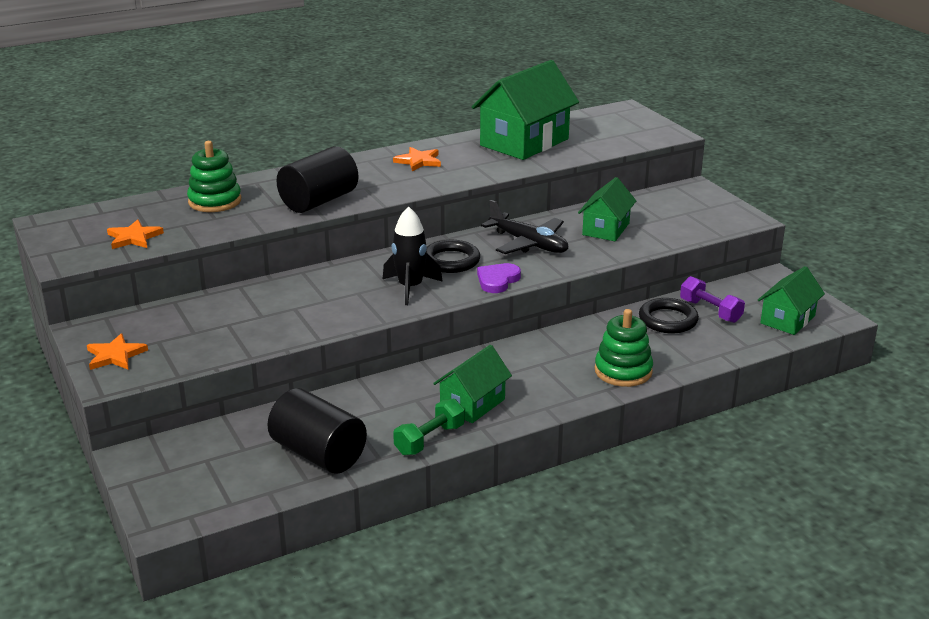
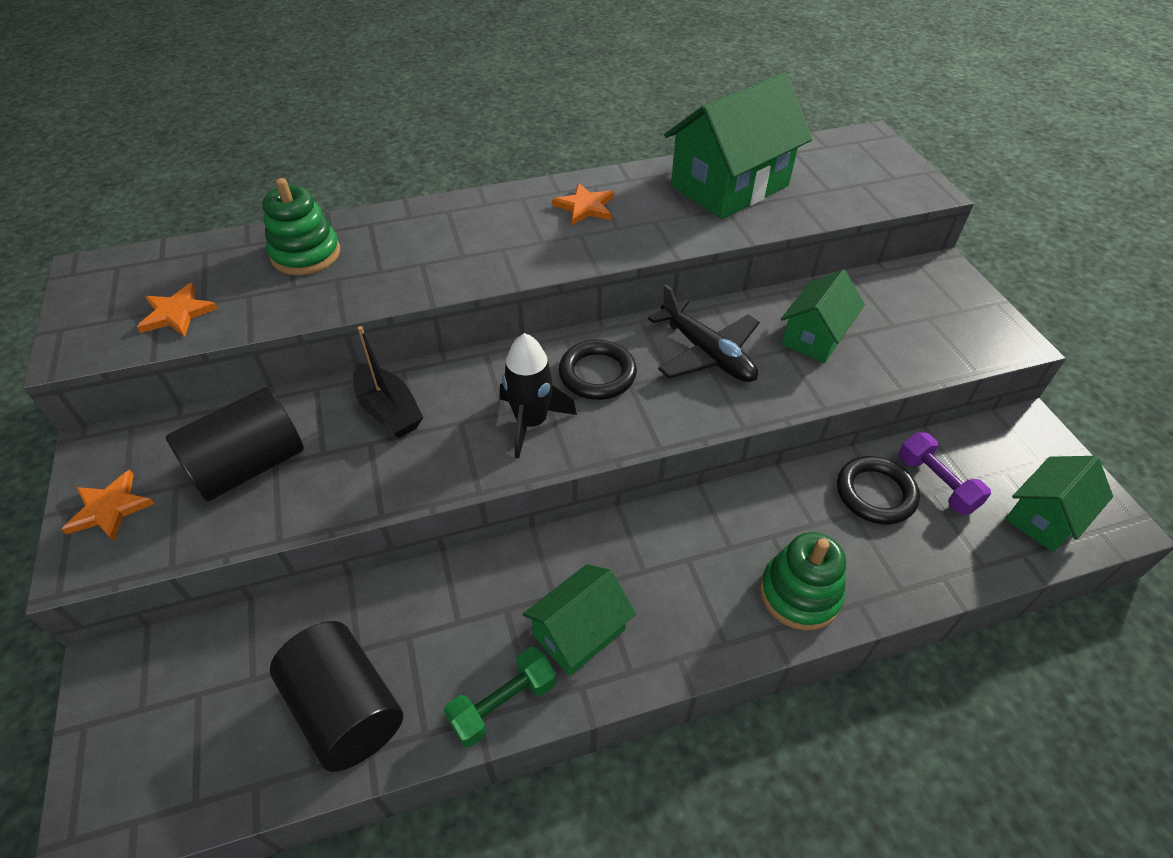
camera: 10 degrees right, 20 degrees up
black cylinder [277,146,358,213] -> black cylinder moved to [165,387,304,502]
purple heart [477,263,521,293] -> none
none -> black boat [353,326,423,438]

